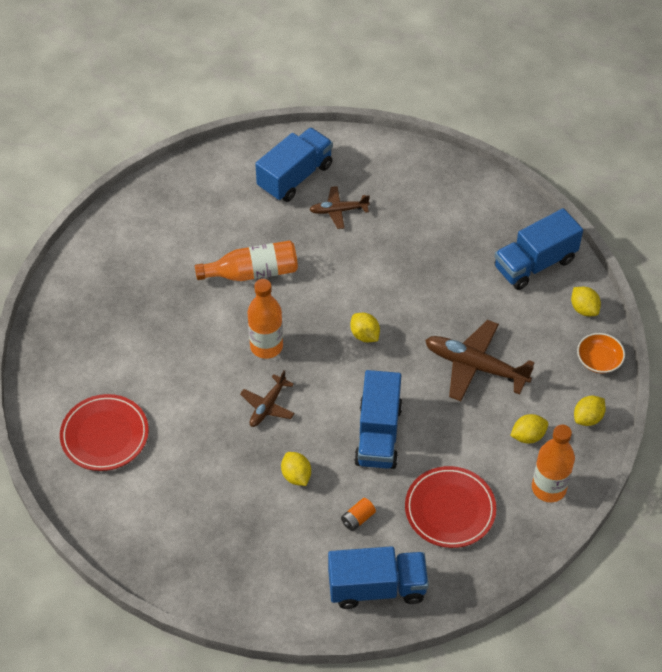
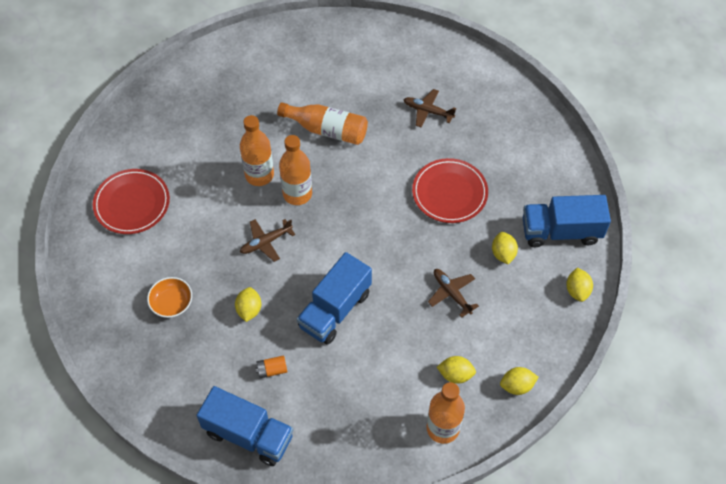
camera: 30 degrees right, 5 degrees up
blue truck [255,127,333,202] -> none
yellow lemon [350,313,380,342] -> yellow lemon moved to [492,232,518,265]
red plate [405,466,496,548] -> red plate moved to [412,158,488,223]
brown plane [425,320,535,401] -> brown plane [428,269,479,318], size x0.57
orange bowl [577,333,625,373] -> orange bowl moved to [147,277,192,318]
none -> orange bottle [240,115,274,186]

